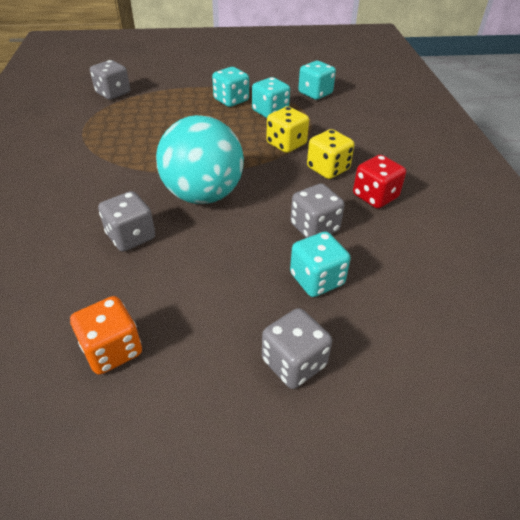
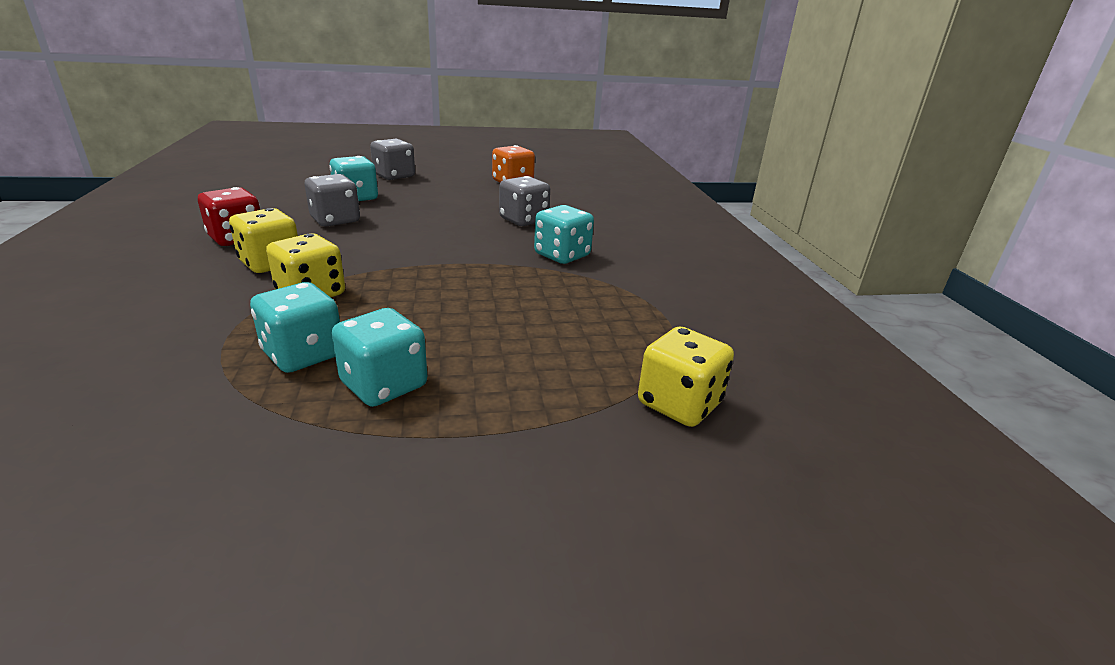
camera: 175 degrees right, 15 degrees down
grey dice [90,60,130,100] -> yellow dice [638,326,734,427]
turquoise ball [156,115,244,204] -> none
turquoise dice [298,61,336,100] -> turquoise dice moved to [534,205,594,264]

